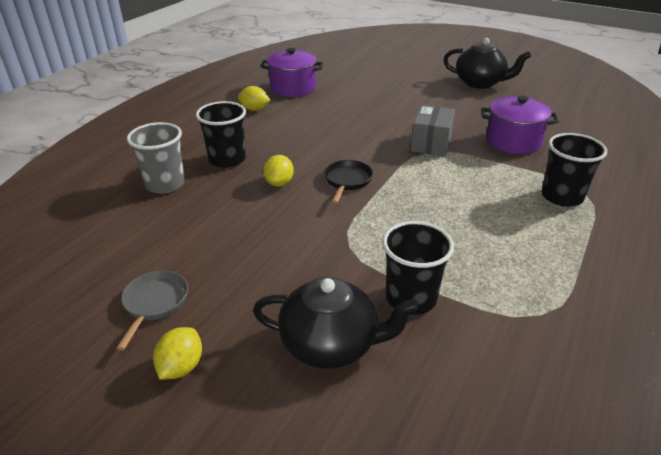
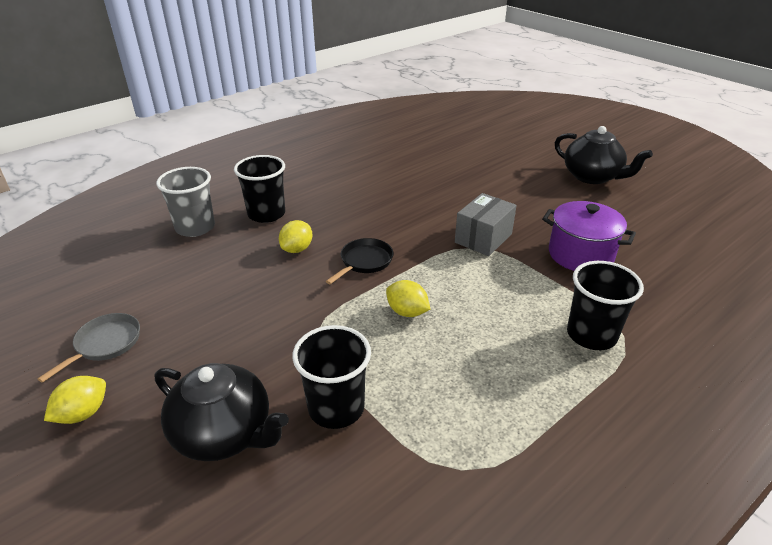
camera: 20 degrees right, 0 degrees up
yellow lemon [238,86,271,111] -> yellow lemon moved to [386,280,430,317]
purple pot [260,48,323,97] -> none

